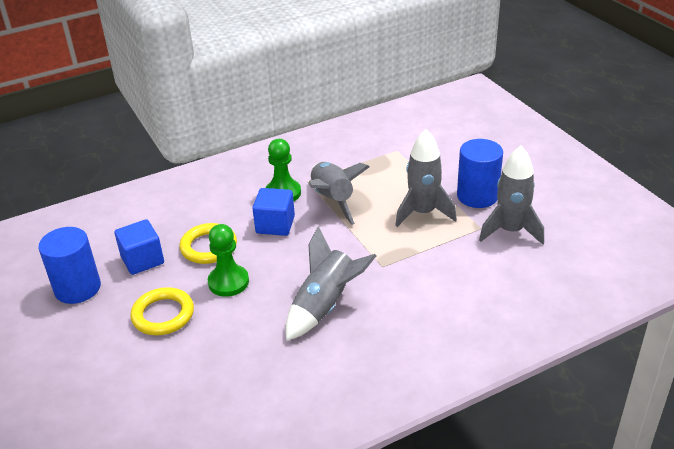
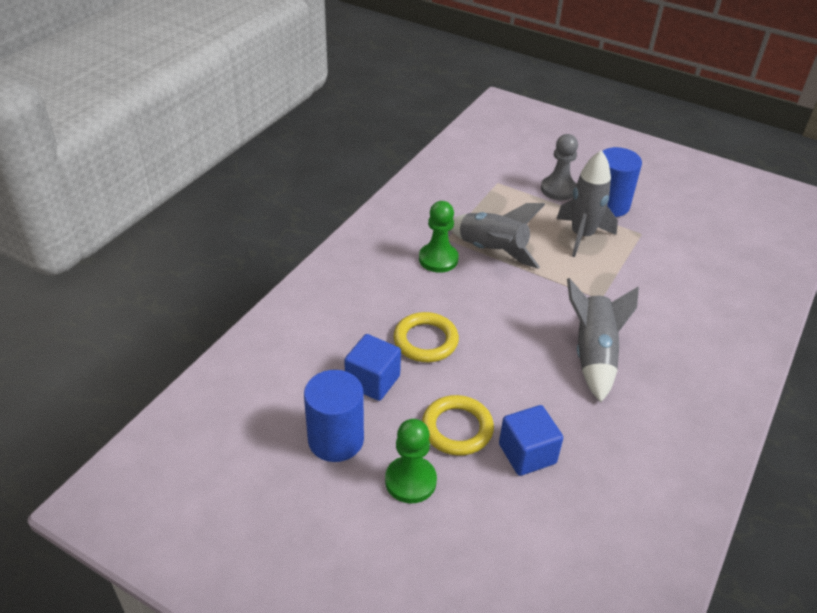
camera: 35 degrees left, 5 degrees up
green pawn [208,224,249,297] -> green pawn moved to [385,419,437,503]
blue cube [252,188,295,236] -> blue cube moved to [499,405,563,476]
grey rocket [479,146,544,245] -> none
none -> grey pawn [541,134,578,200]

